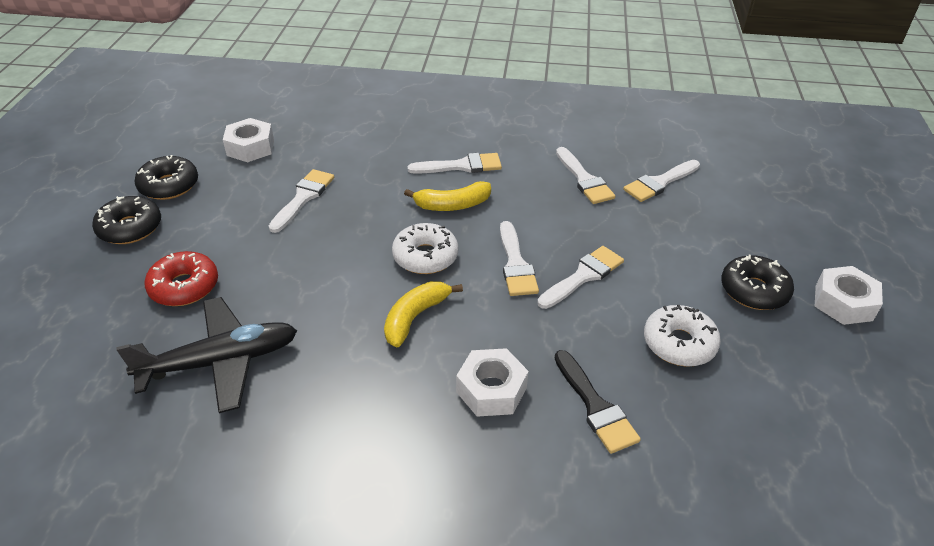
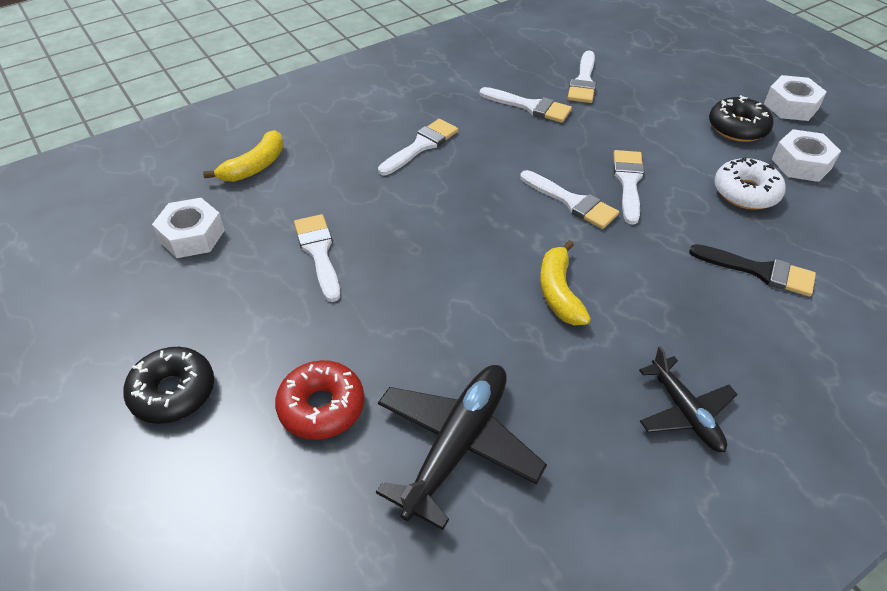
camera: 40 degrees left, 5 degrees up
black donut [134,155,198,200] -> none
white donut [392,223,459,274] -> none
yellow banana [404,181,491,211] -> yellow banana moved to [203,130,284,182]
white nut [456,348,528,417] -> white nut moved to [771,129,841,182]
none -> black plane [639,346,738,452]

